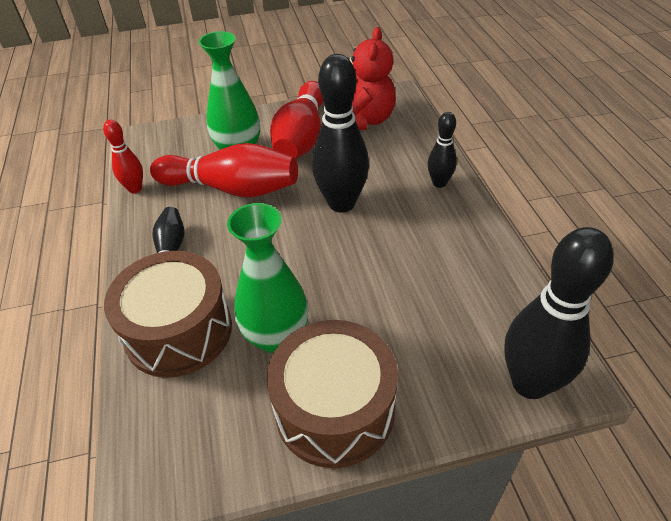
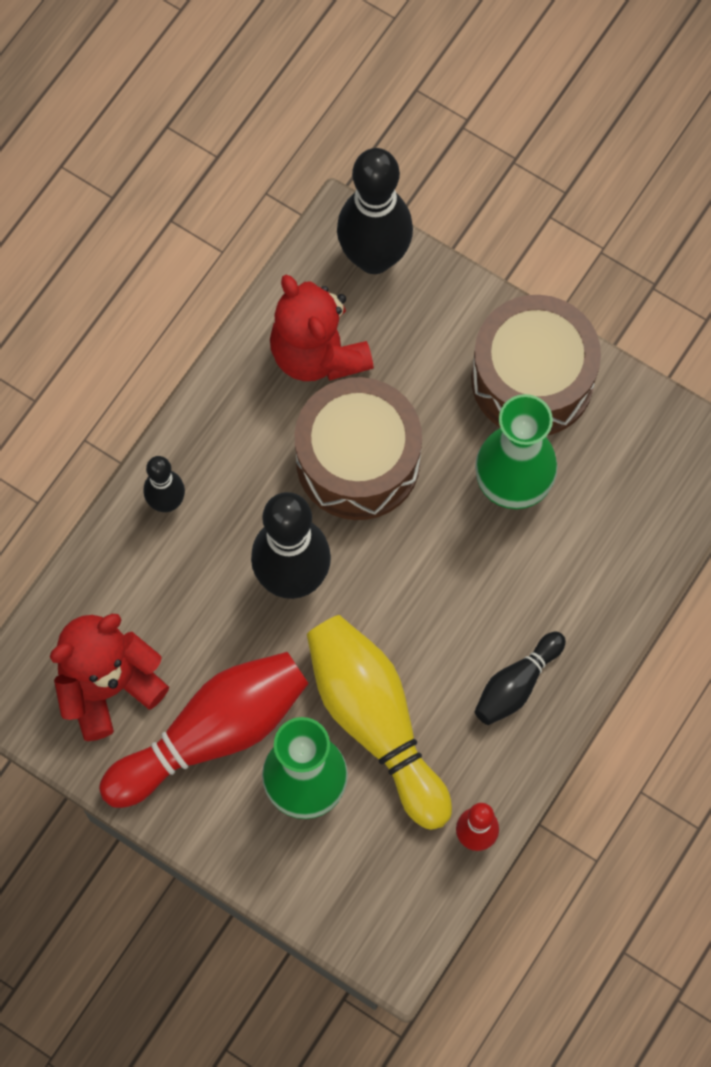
camera: 135 degrees left, 25 degrees up
brown drum [104,251,232,378] -> brown drum moved to [295,377,422,520]
red bowling pin [150,143,298,198] -> yellow bowling pin [307,615,452,830]
none -> red teddy bear [270,275,374,381]

